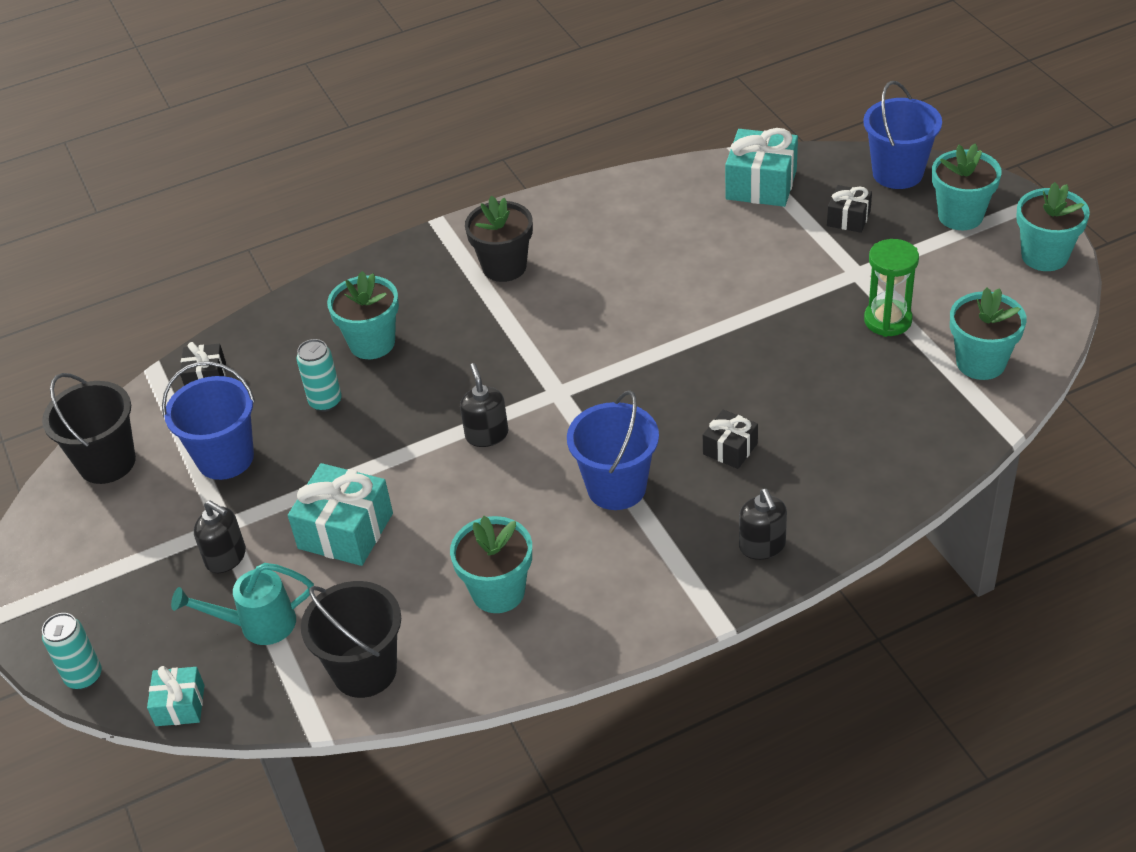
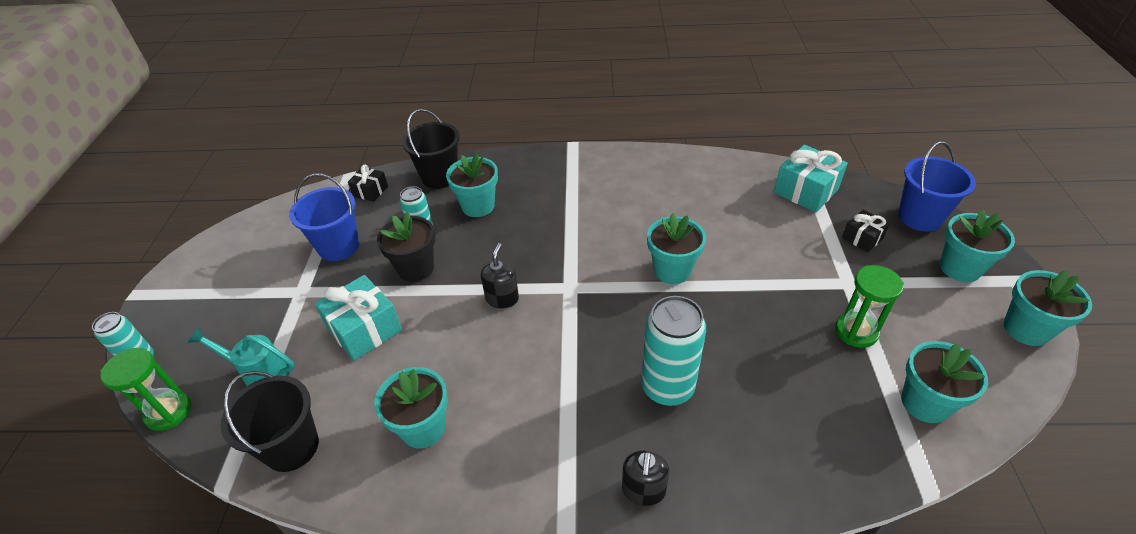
camera: 25 degrees right, 0 degrees up
black bucket [42,373,136,484] -> black bucket moved to [402,109,460,189]
turquoise gift [147,666,204,726] -> green hourglass [100,348,191,431]
black soap dispenser [194,500,246,573] -> none
black flower pot [465,196,533,282] -> black flower pot moved to [377,212,435,282]
blue bucket [567,390,659,510] -> none
black gift [703,409,758,469] -> turquoise can [641,296,706,406]
none -> turquoise flower pot [647,213,706,284]

